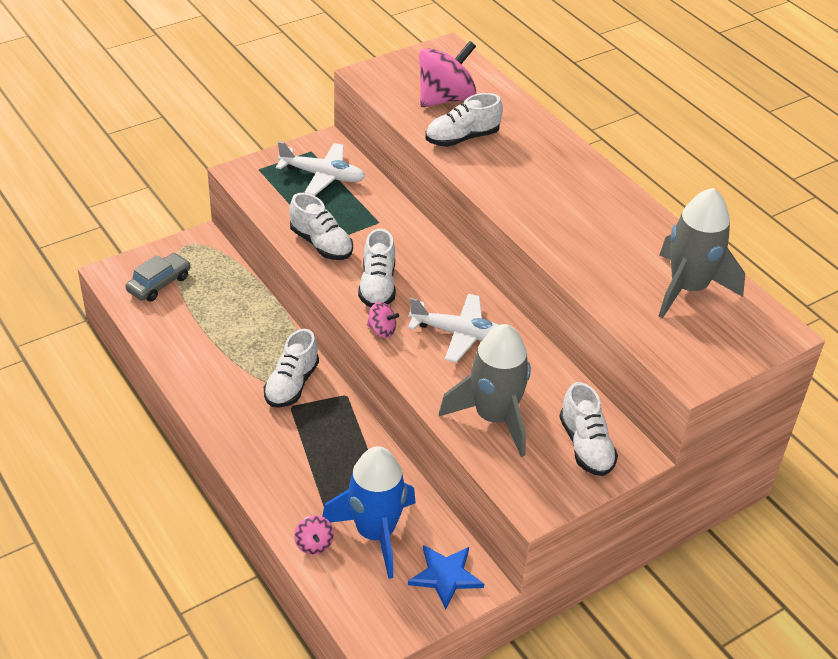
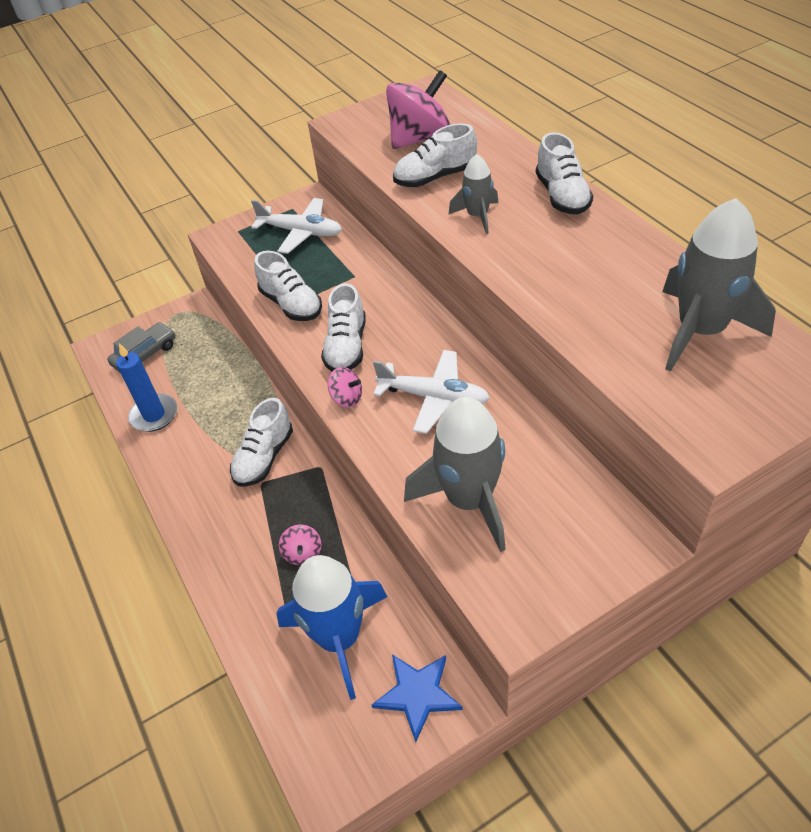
camera: 10 degrees right, 5 degrees up
pink spinning top [294,515,334,555] -> pink spinning top moved to [279,524,322,565]
white shoe [559,382,618,476] -> white shoe moved to [536,132,594,214]
none -> blue candle [116,343,178,432]
none -> grey rocket [449,154,499,234]

